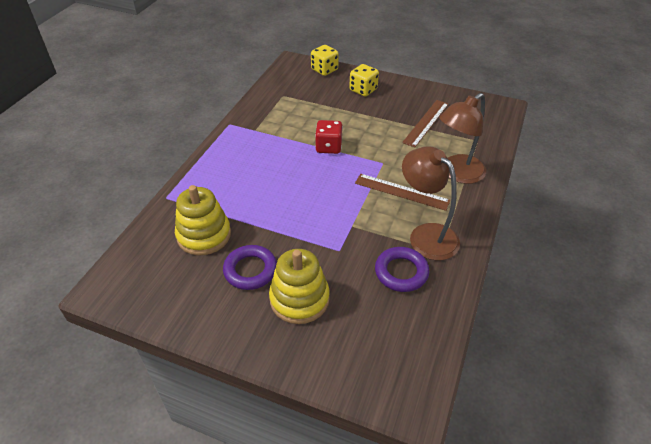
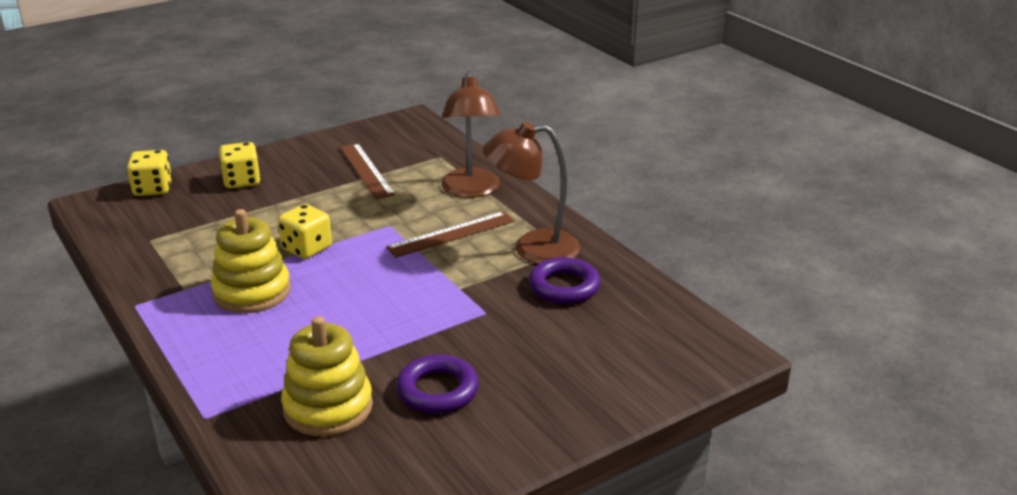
camera: 55 degrees left, 15 degrees down
yellow stacking toy [269,249,330,324] -> yellow stacking toy moved to [211,209,291,313]
red dice [315,120,343,154] -> yellow dice [278,204,332,259]

